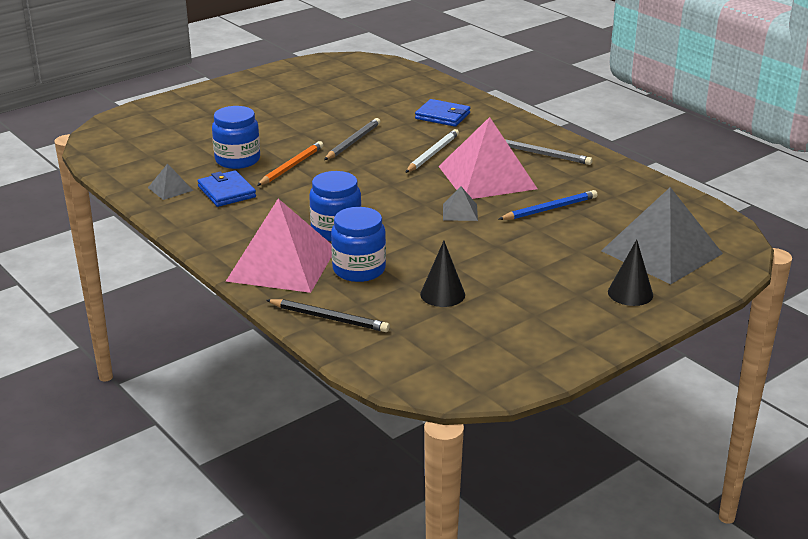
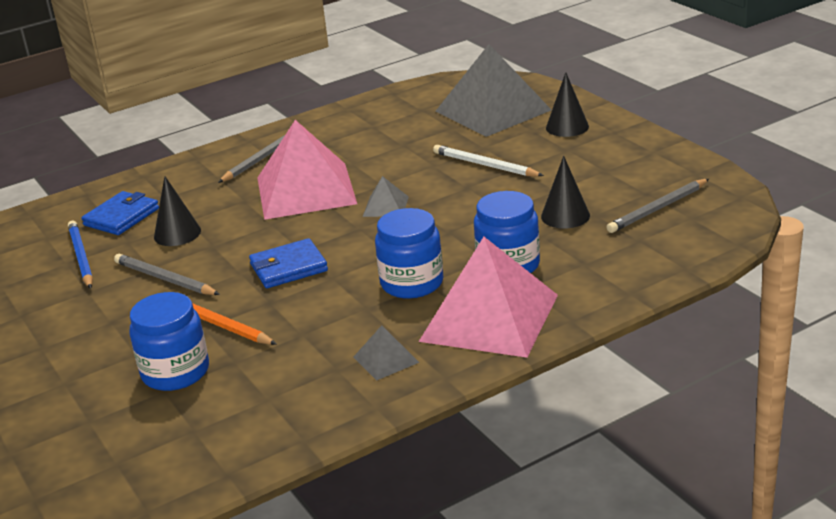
camera: 80 degrees left, 0 degrees up
grey pyramid [148,164,193,200] -> grey pyramid moved to [354,325,419,381]
blue wallet [198,170,256,207] -> blue wallet moved to [249,238,328,288]
black pencil [266,299,390,332] -> none
white pencil [405,129,459,173] -> white pencil moved to [433,145,544,176]
blue pencil [499,190,598,220] -> blue pencil moved to [68,221,93,289]
none -> black cone [154,176,201,246]
none -> grey pencil [606,179,709,233]

